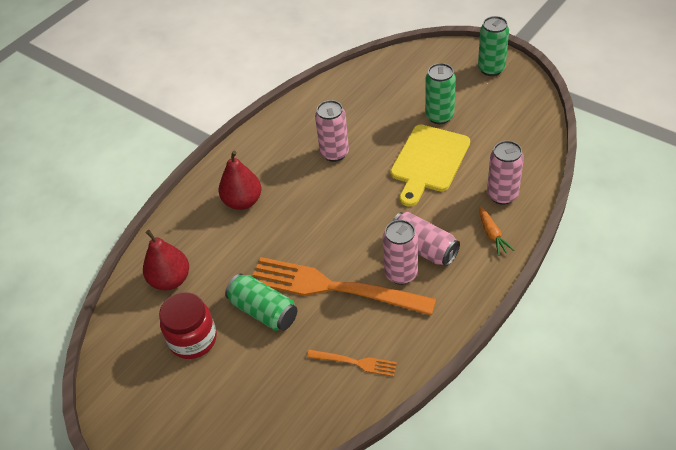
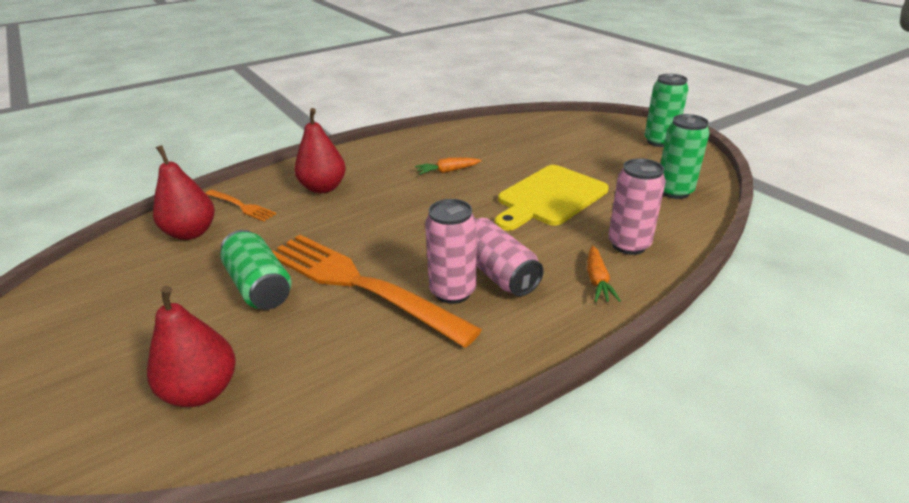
camera: 15 degrees right, 15 degrees down
red jar [159,292,217,359] -> none
orange fork [307,350,397,377] -> orange fork moved to [206,190,276,222]
pink can [315,100,349,162] -> orange carrot [415,157,482,175]
green can [425,63,456,124] -> green can moved to [660,114,709,199]
none -> red pear [147,286,235,407]

